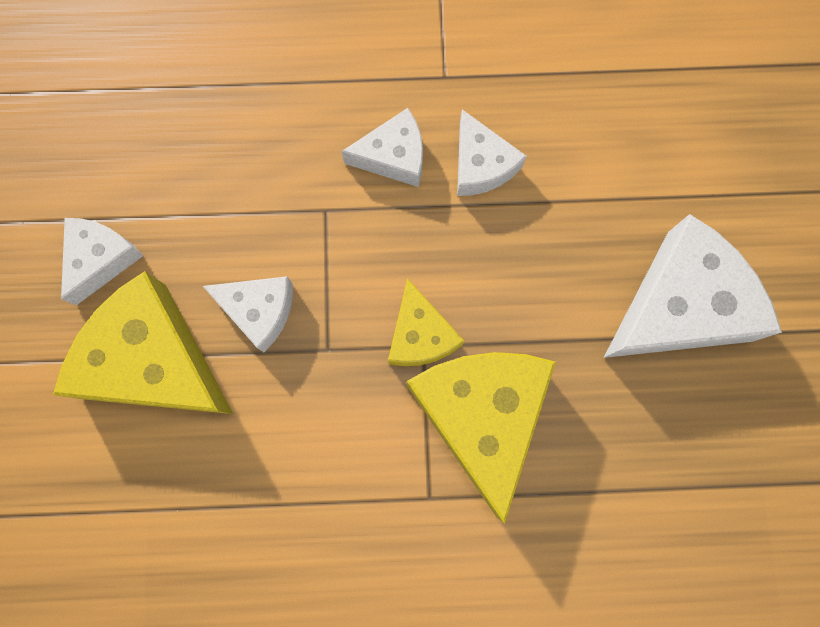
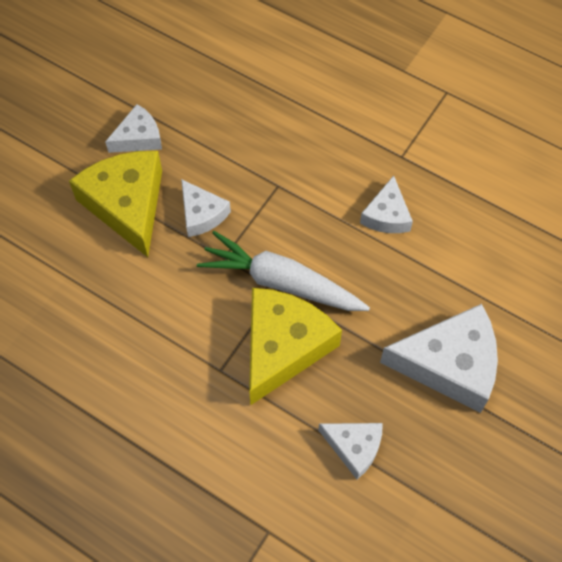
camera: 35 degrees right, 15 degrees down
white cheese [341,108,423,187] -> white cheese moved to [318,423,383,480]
yellow cheese [388,278,464,366] -> white carrot [197,231,370,311]

